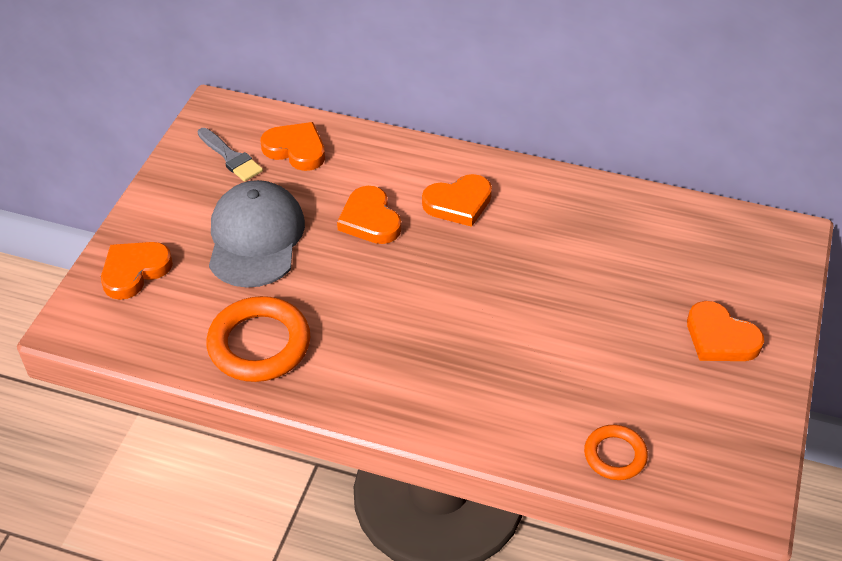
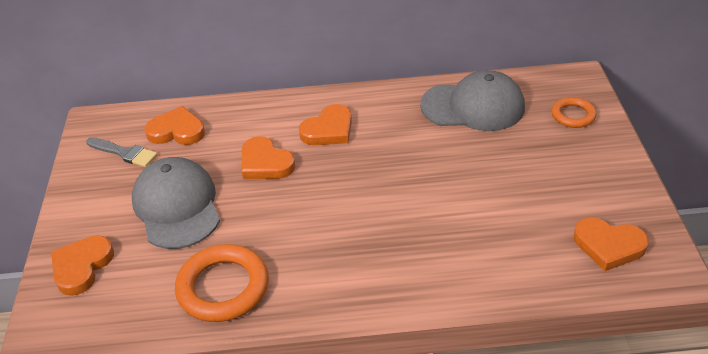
camera: 20 degrees left, 5 degrees down
orange ring [584,425,648,480] -> orange ring moved to [552,97,597,128]
orange heart [687,301,764,361] -> orange heart moved to [574,217,649,271]
none -> grey cap [420,70,525,131]

